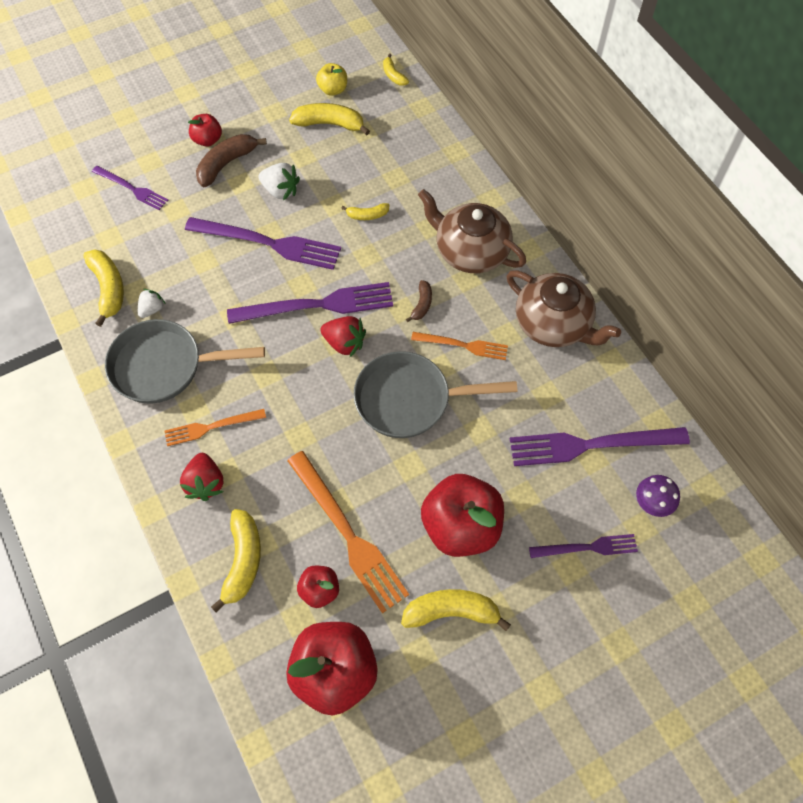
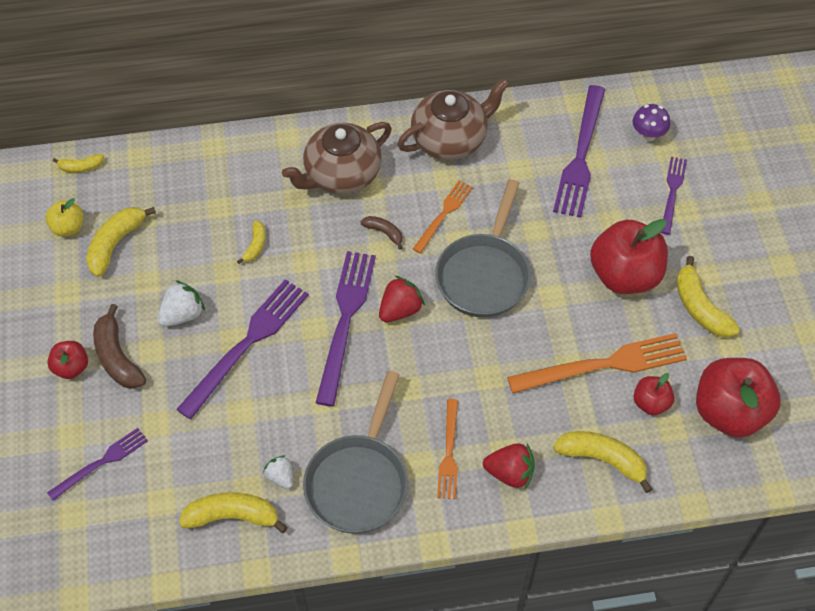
camera: 70 degrees left, 5 degrees down
yellow banana [401,589,511,631] -> yellow banana turned 45 degrees counterclockwise [676,256,740,338]

